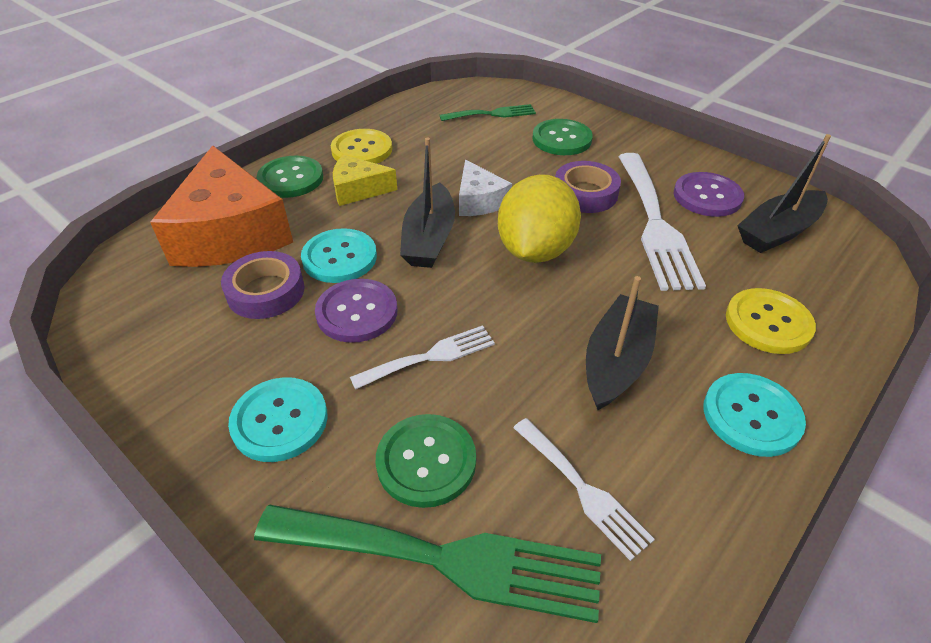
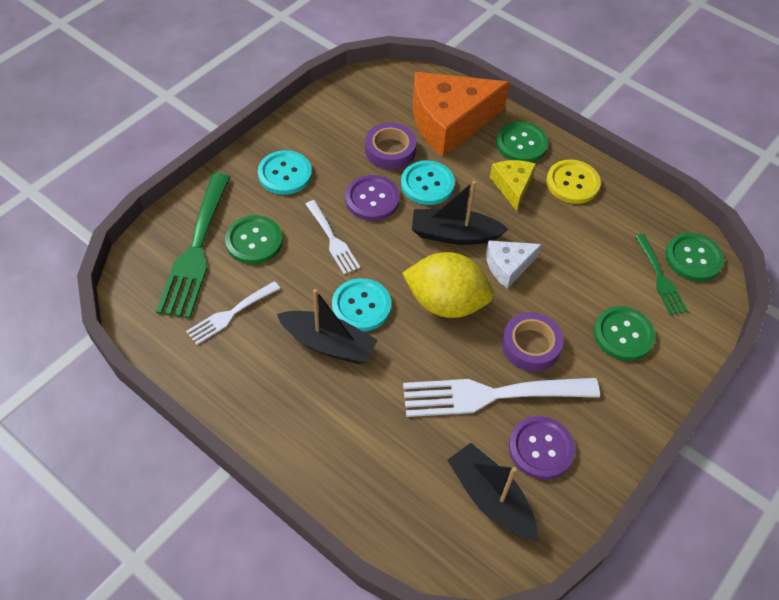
camera: 85 degrees right, 10 degrees up
turquoise button [704,373,806,457] -> turquoise button moved to [332,278,391,332]
yellow button [726,288,816,354] -> none
none -> green button [666,233,724,282]

